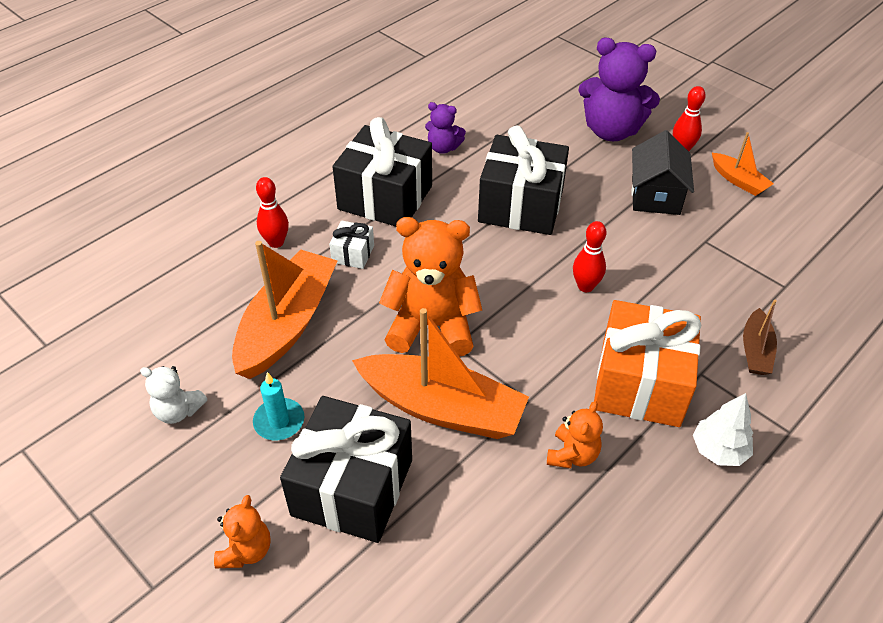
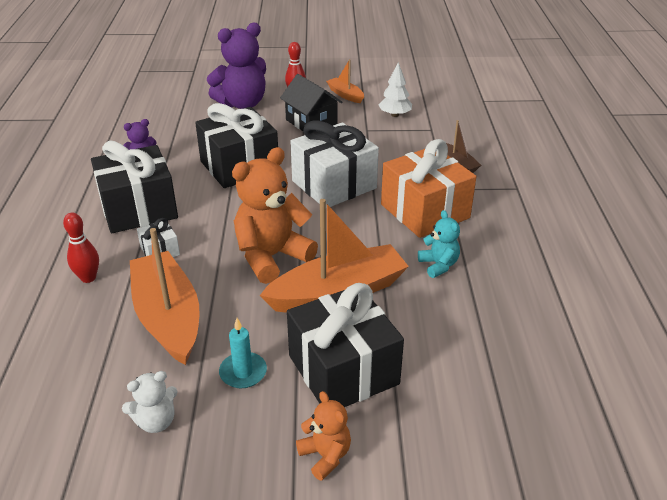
camera: 45 degrees left, 10 degrees down
orange teddy bear [547,401,603,468] -> turquoise teddy bear [418,210,460,278]
red bowling pin [573,221,606,292] -> white gift [290,121,379,209]
white tree [693,393,753,466] -> white tree moved to [379,62,412,117]
orange boat [712,132,774,196] -> orange boat turned 135 degrees counterclockwise [326,59,364,103]

